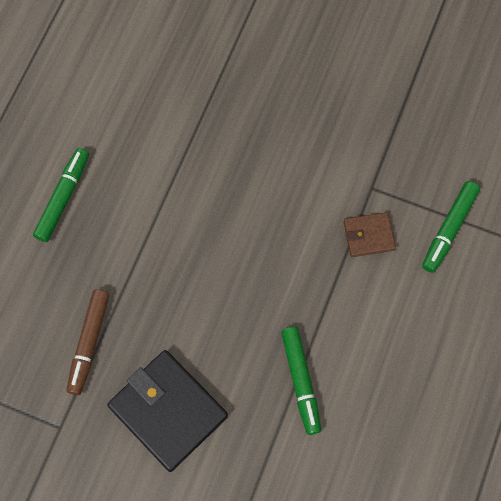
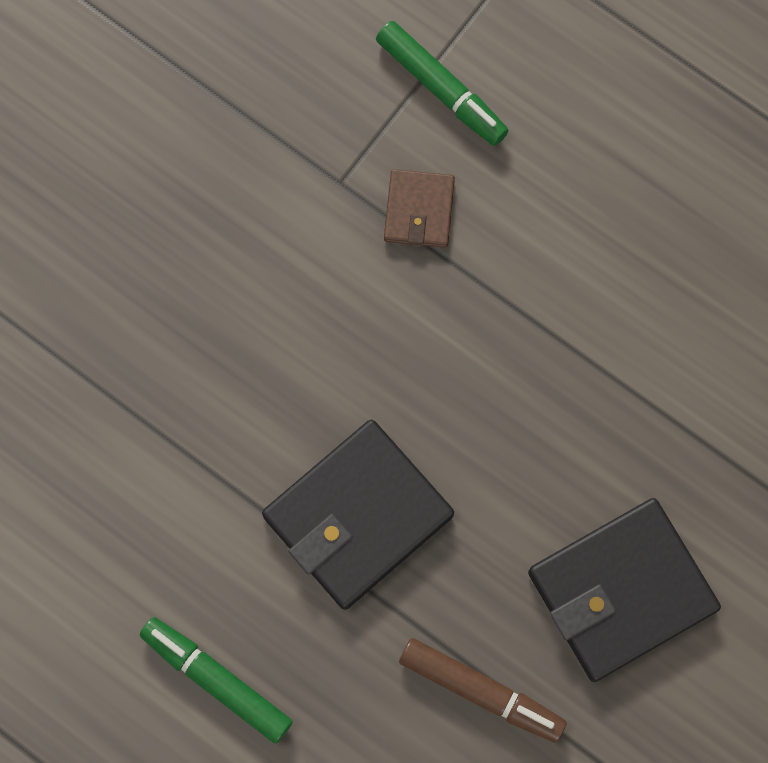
camera: 75 degrees left, 5 degrees up
green marker [281,327,321,435] -> none
none -> black wallet [262,420,454,610]

